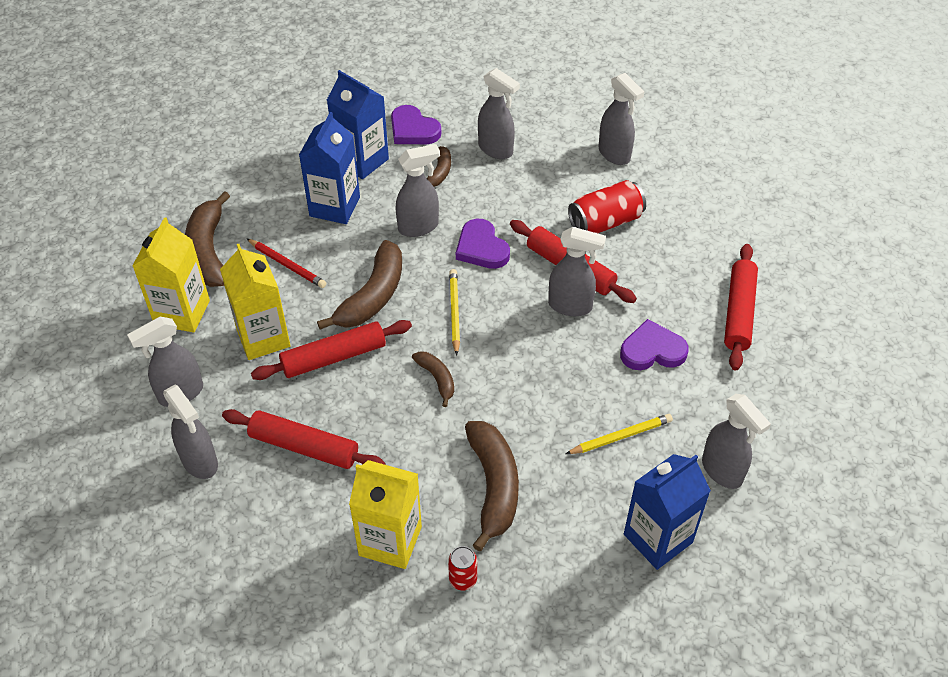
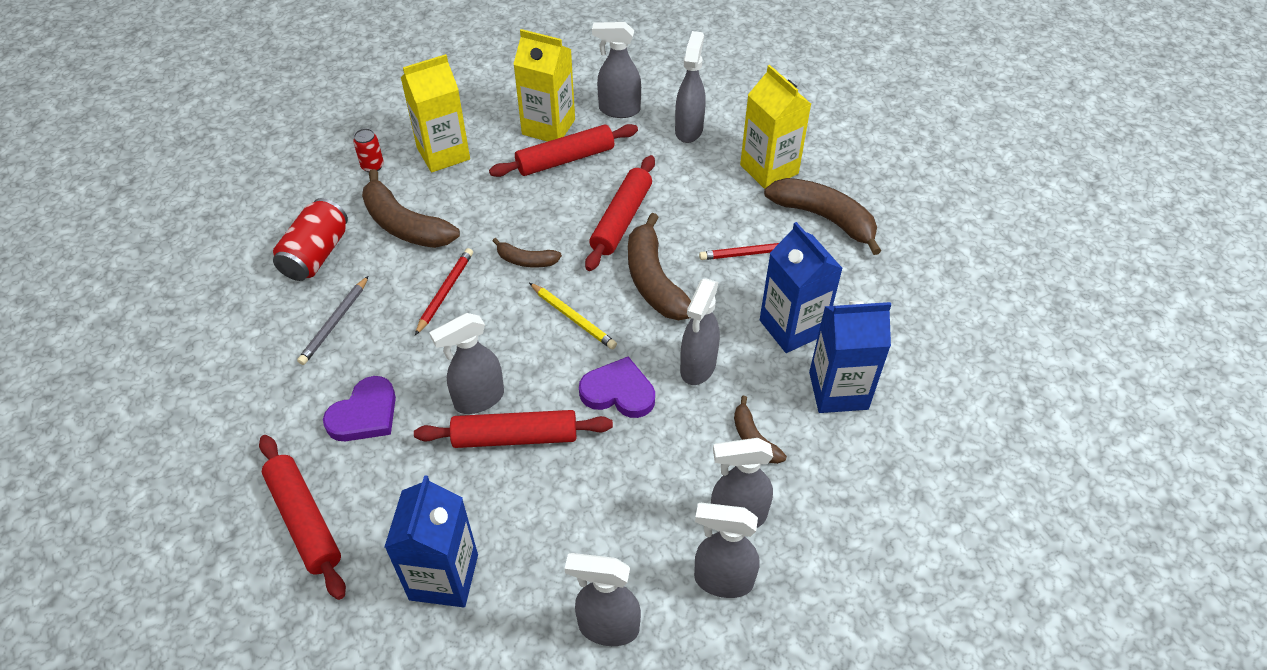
camera: 135 degrees right, 0 degrees up
yellow carton [220,244,291,360] -> yellow carton moved to [513,29,575,142]
purple heart [391,105,441,144] -> none
yellow pencil [566,414,673,454] -> grey pencil [297,276,368,365]
red can [568,180,646,233] -> red can moved to [273,198,348,281]
blue carton [624,454,711,570] -> blue carton moved to [385,475,478,607]
grey spray bottle [702,394,771,489] -> grey spray bottle moved to [694,503,760,598]
none -> red pencil [415,248,473,335]

